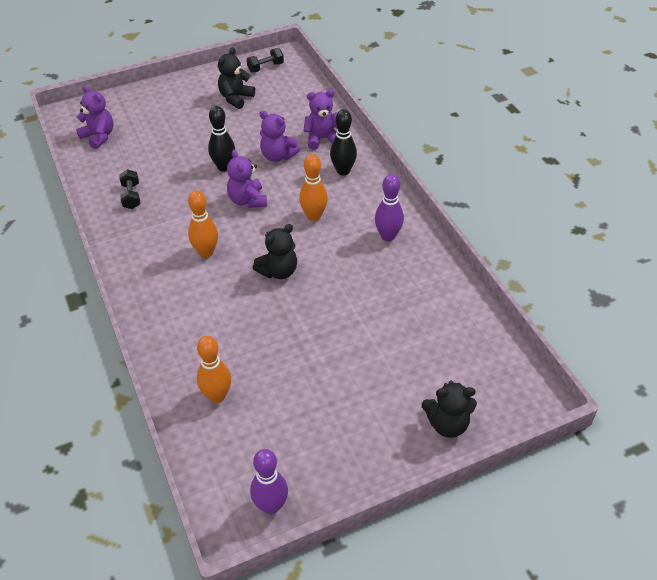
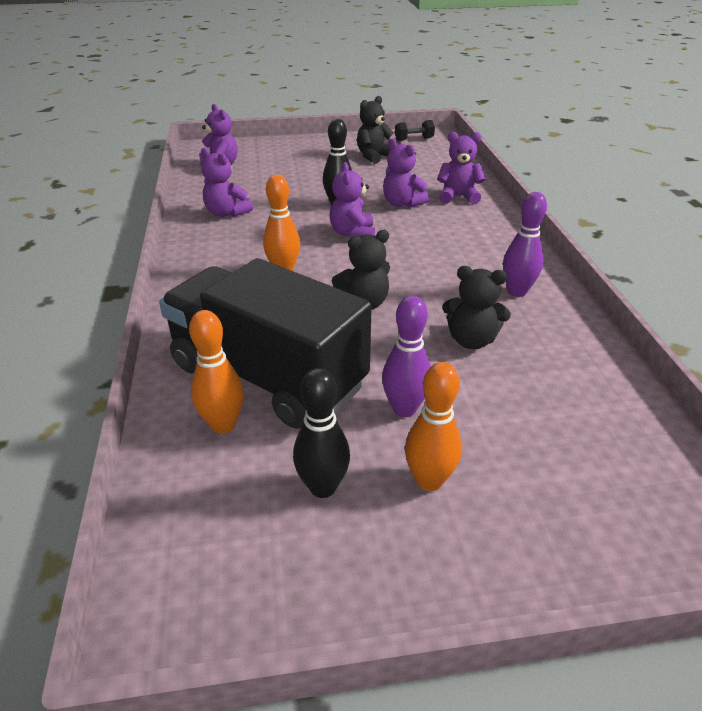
camera: 15 degrees right, 10 degrees down
black dumbbell [119,169,140,209] -> purple teddy bear [201,148,253,217]
purple bowling pin [250,449,288,514] -> purple bowling pin moved to [382,295,431,417]
orange bowling pin [299,154,328,221] -> orange bowling pin moved to [405,362,462,491]
black bowling pin [330,109,357,175] -> black bowling pin moved to [293,368,350,498]
black teddy bear [422,381,477,438] -> black teddy bear moved to [442,266,511,349]
none -> black truck [159,258,372,429]

